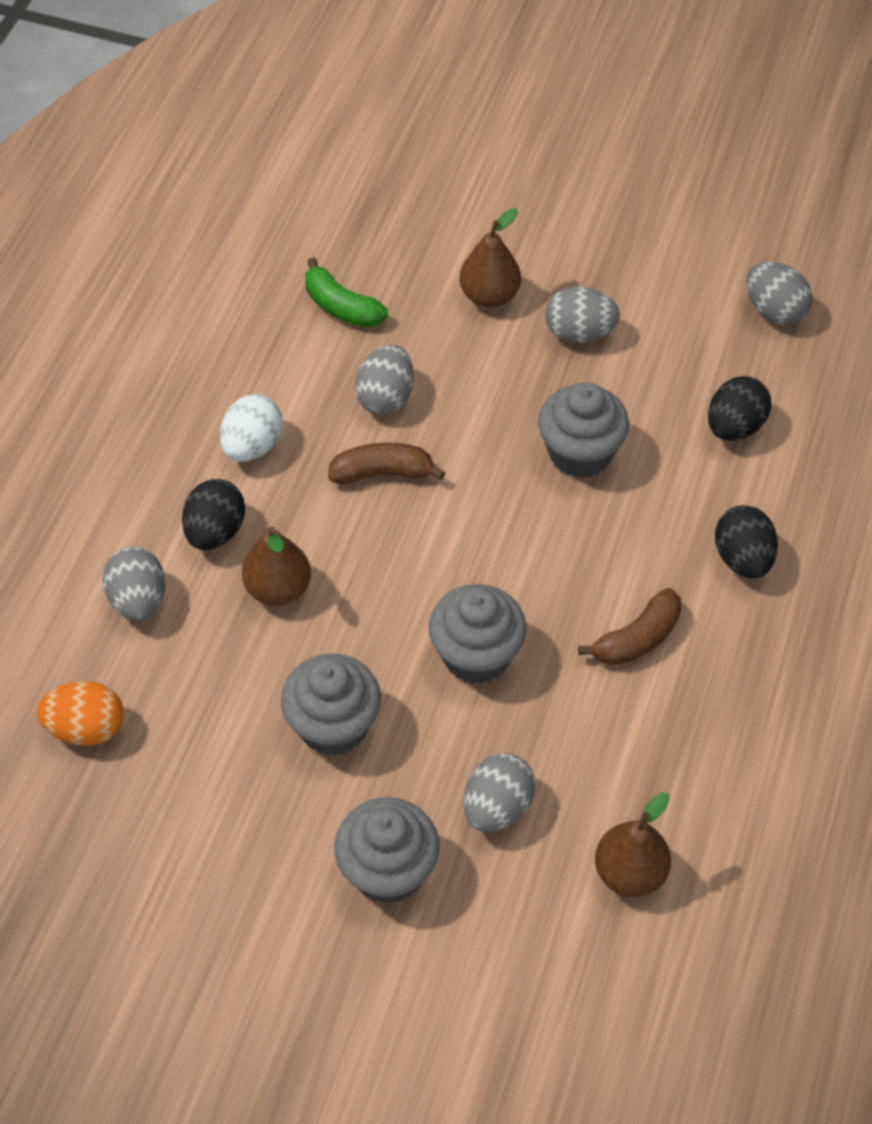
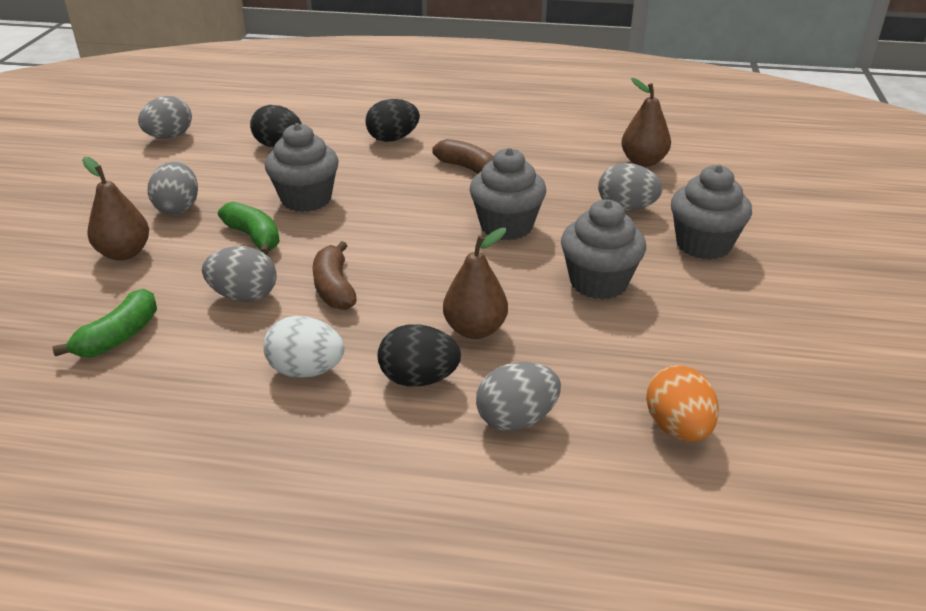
camera: 100 degrees left, 20 degrees down
none -> green banana [218,202,280,255]

